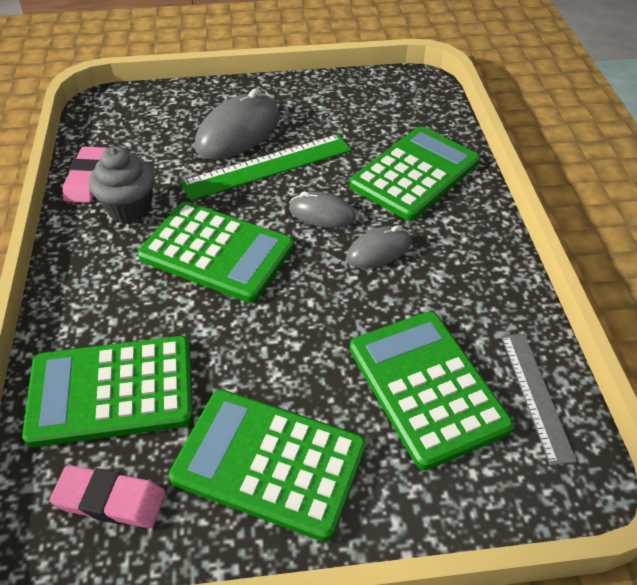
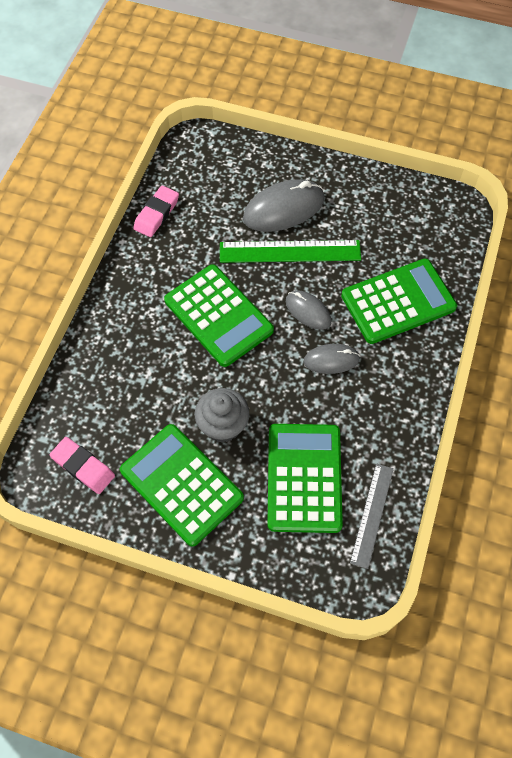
camera: 25 degrees right, 15 degrees up
green calculator [22,336,193,447] -> none
grey cupcake [89,146,155,223] -> grey cupcake moved to [195,388,250,443]

